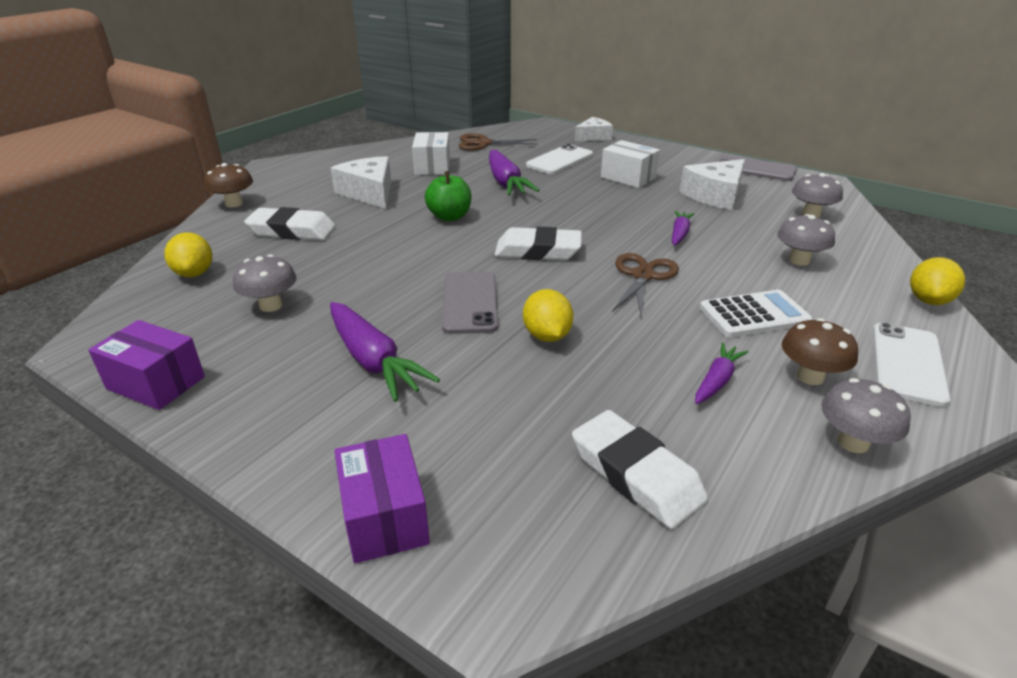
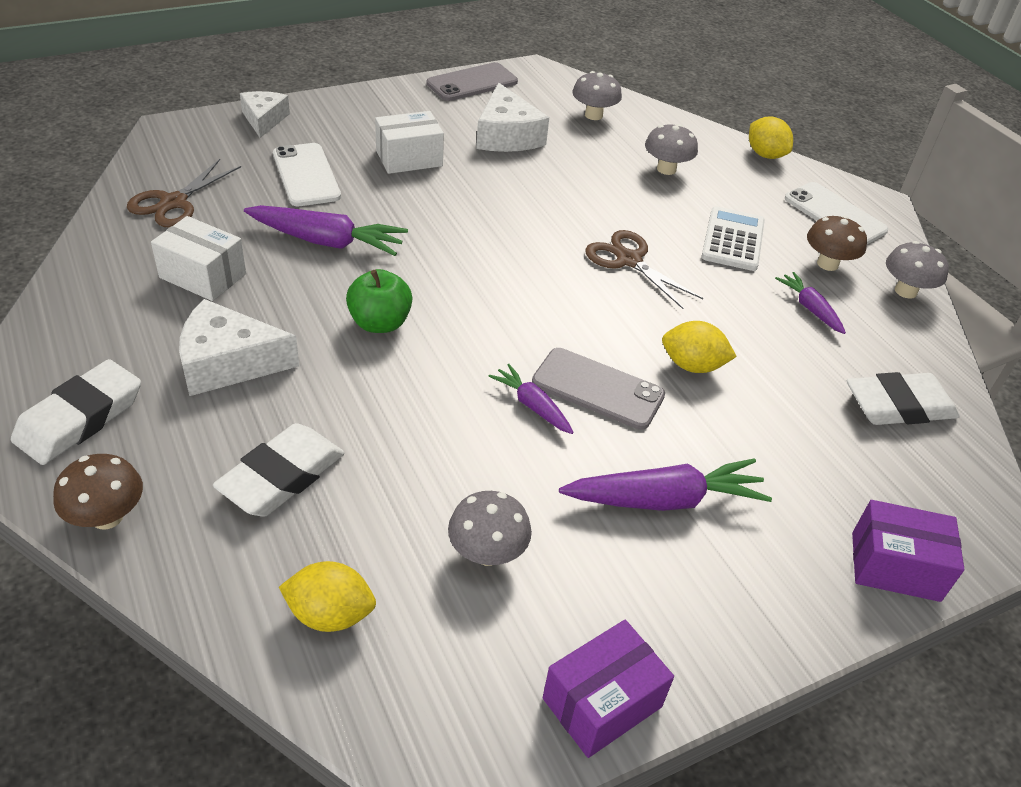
camera: 65 degrees left, 10 degrees up
white eraser [494,227,582,260] -> white eraser moved to [11,359,141,465]
purple carrot [672,211,694,245] -> purple carrot moved to [488,364,574,434]

